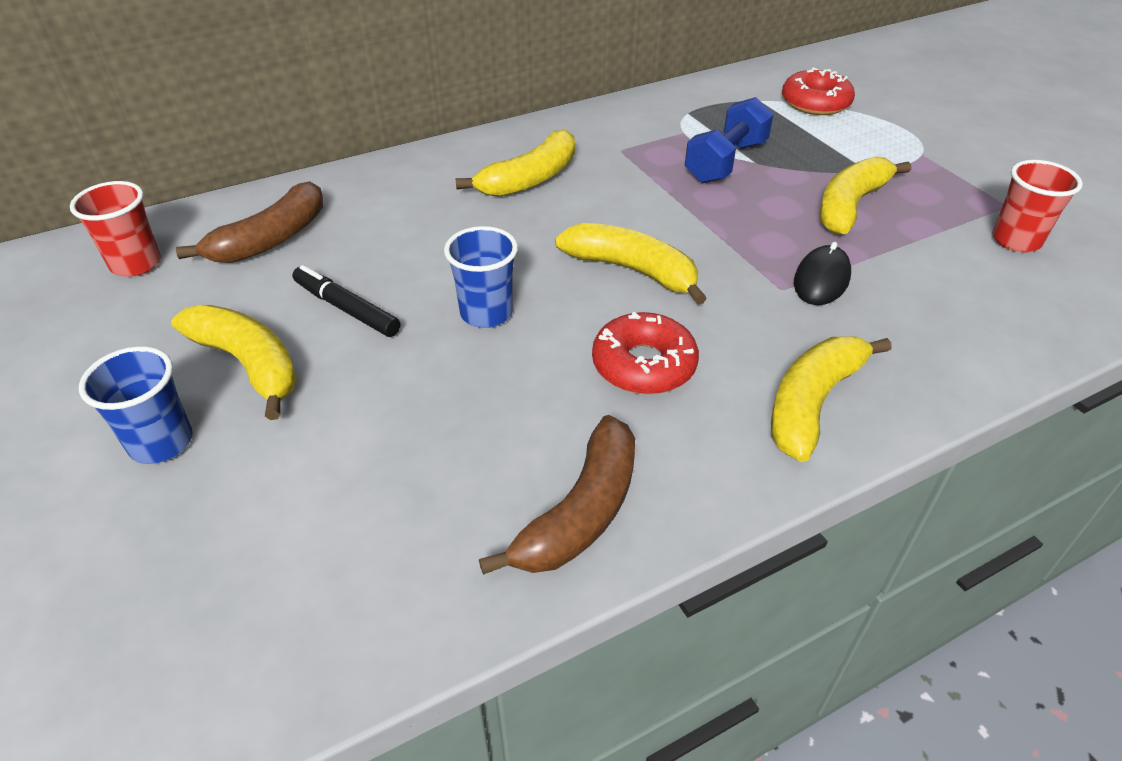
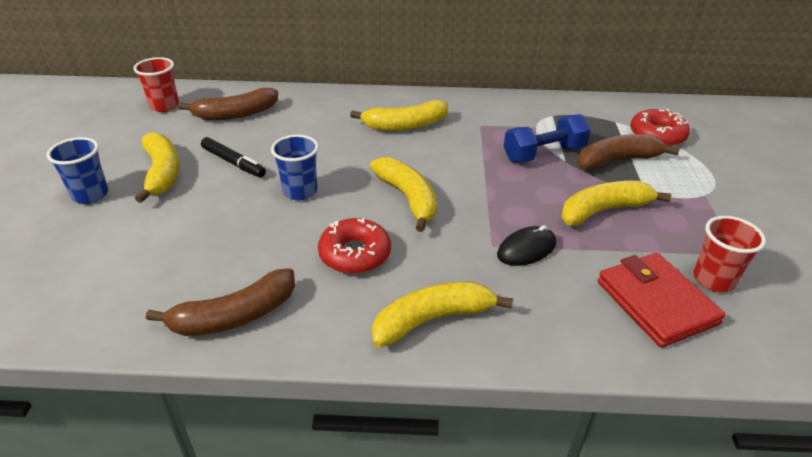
camera: 30 degrees right, 5 degrees down
black marker [292,265,400,337] -> black marker turned 150 degrees clockwise [201,137,266,177]
none -> brown banana [577,134,680,171]
none -> red wallet [598,253,726,348]

